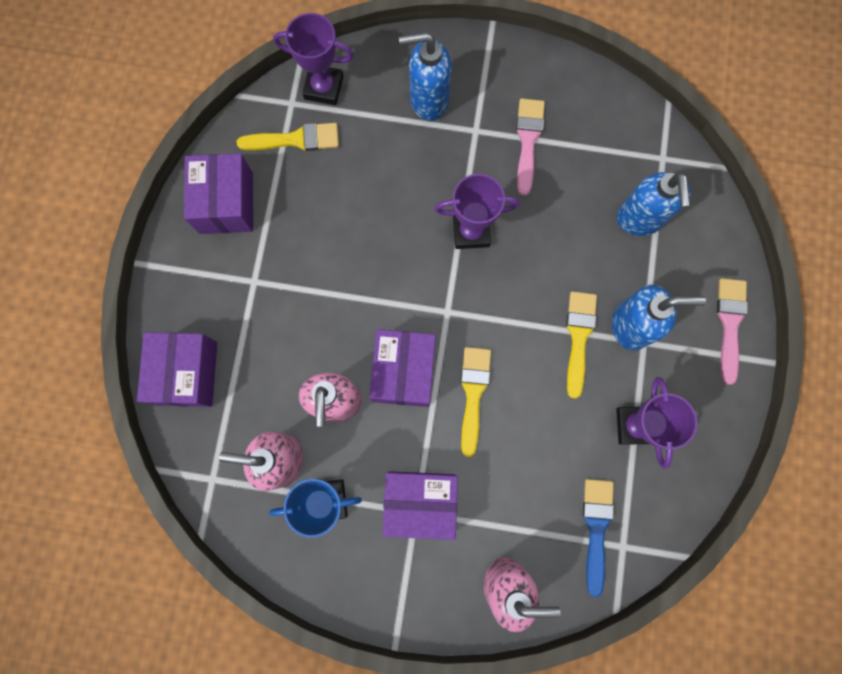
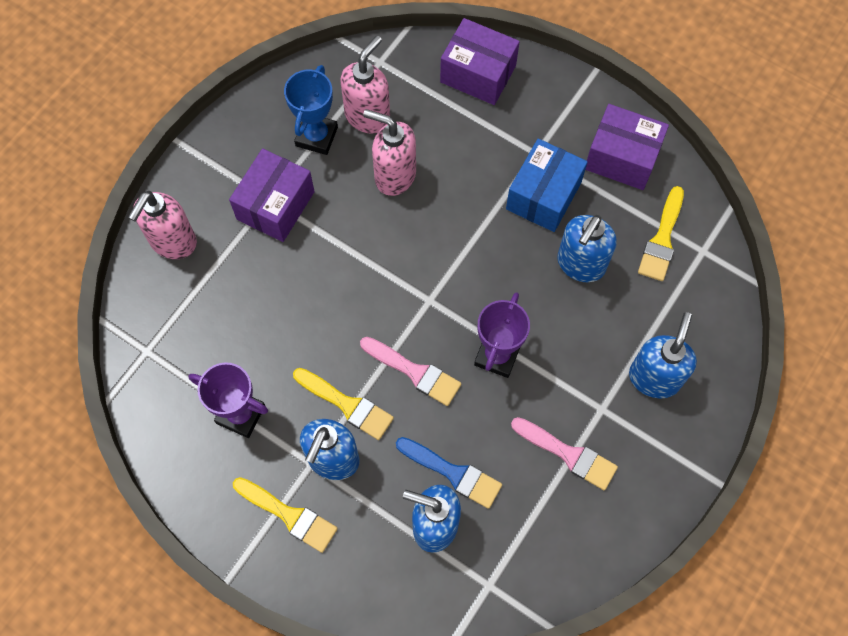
camera: 115 degrees right, 10 degrees down
purple trophy [273,13,354,105] -> none
purple box [369,329,436,407] -> none
yellow brush [460,347,491,457] -> yellow brush moved to [233,477,338,553]
blue brush [583,479,614,597] -> blue brush moved to [396,437,502,509]
pink brush [717,278,748,385] -> pink brush moved to [360,337,461,406]
none -> blue box [506,139,588,232]
none -> blue soap dispenser [557,215,617,282]

